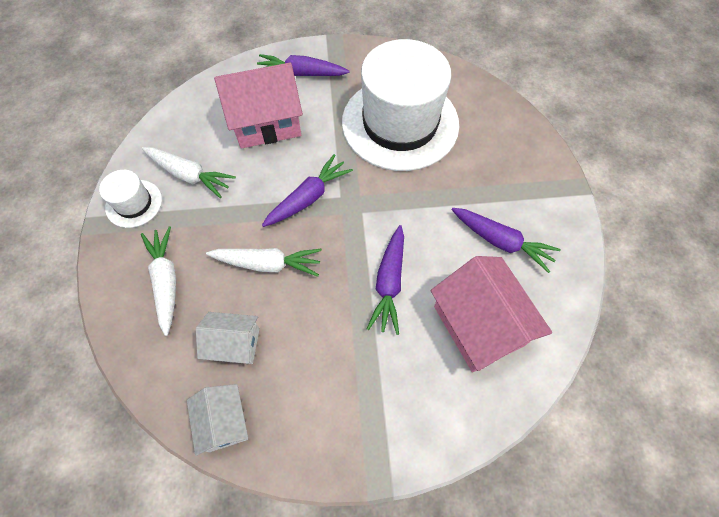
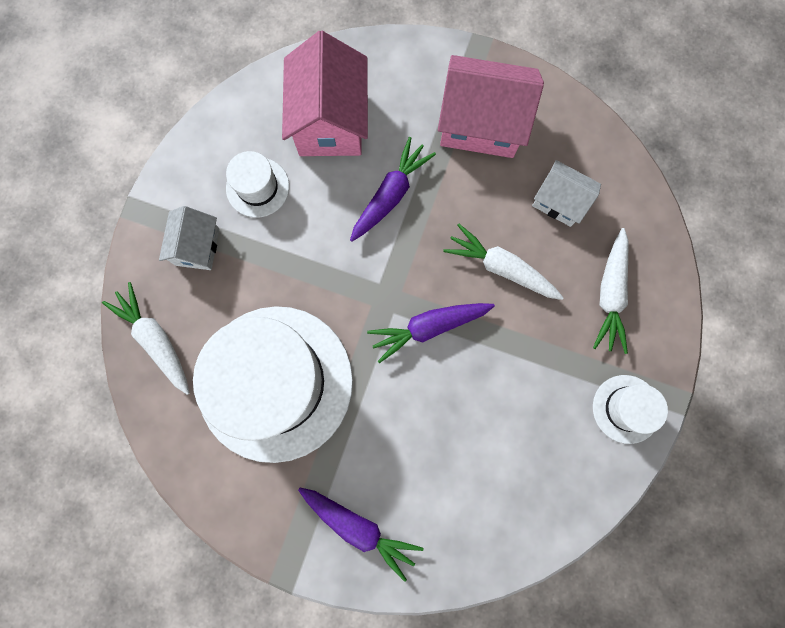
camera: 155 degrees left, 15 degrees up
white carrot [142,147,236,198] -> white carrot moved to [102,282,189,395]
white house [187,384,248,456] -> white house moved to [159,206,219,270]
pink house [214,63,303,149] -> pink house moved to [438,55,544,158]
purple carrot [452,208,561,273] -> white hat [226,151,289,218]

